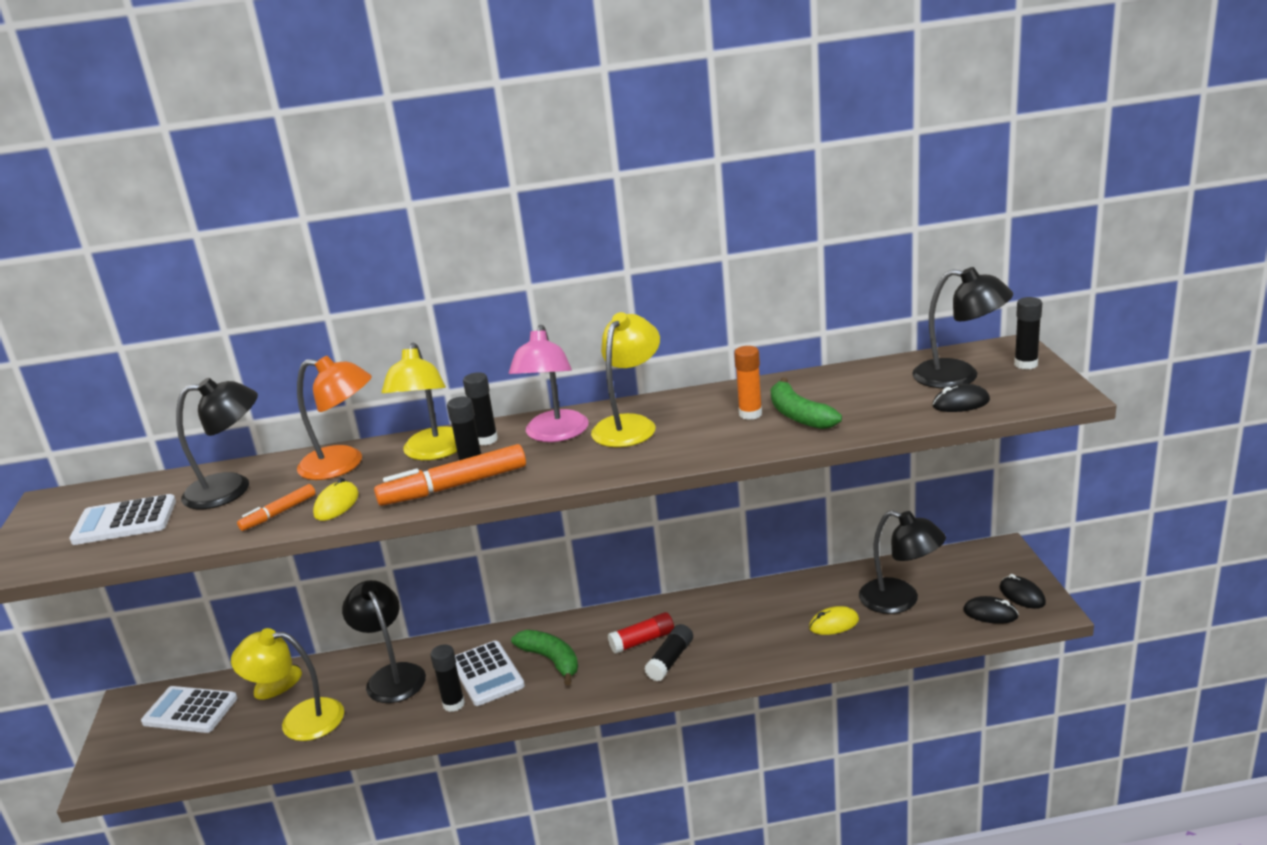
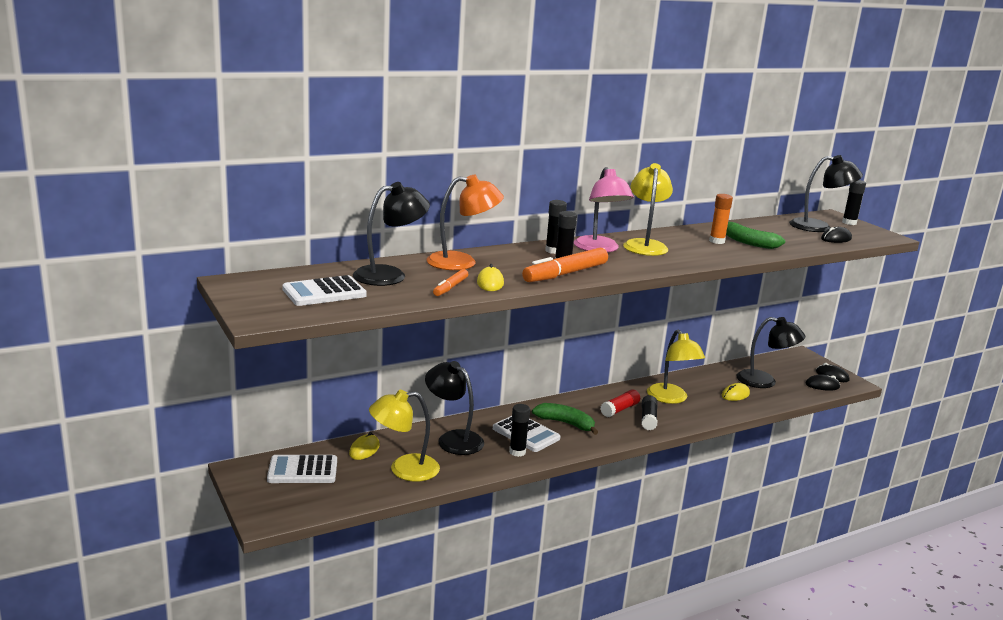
camera: 25 degrees left, 5 degrees down
yellow lamp [381,343,457,460] -> yellow lamp moved to [647,330,705,404]

